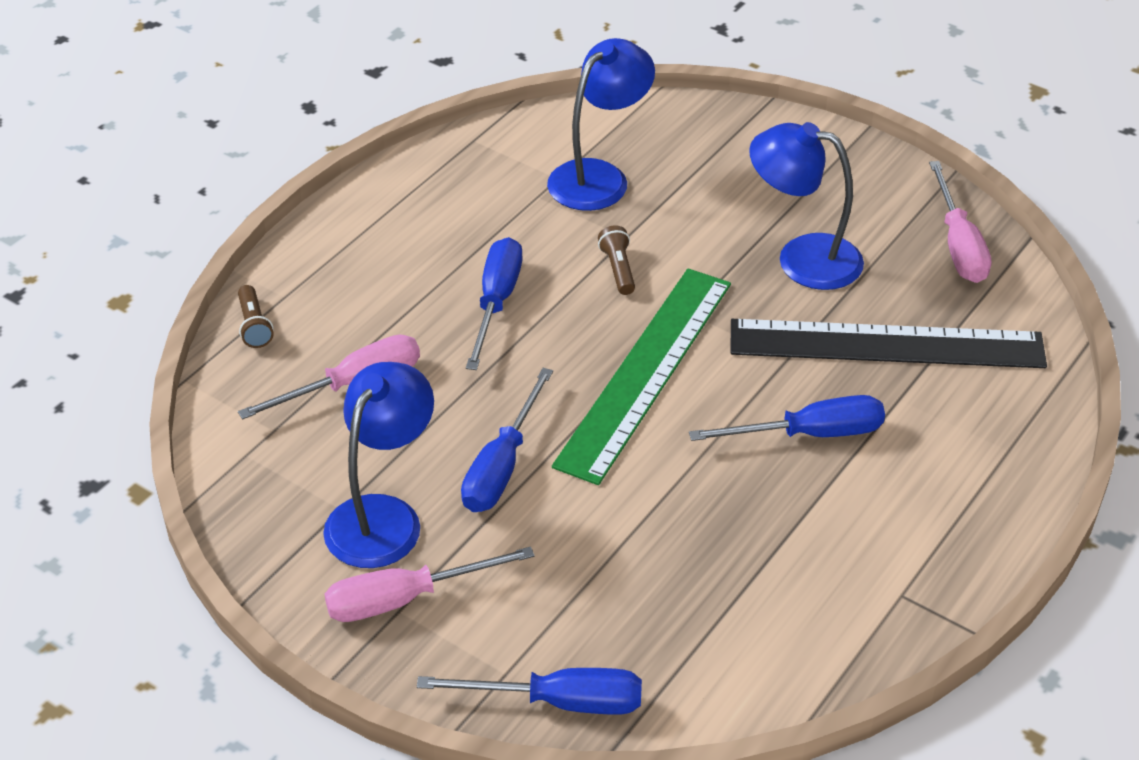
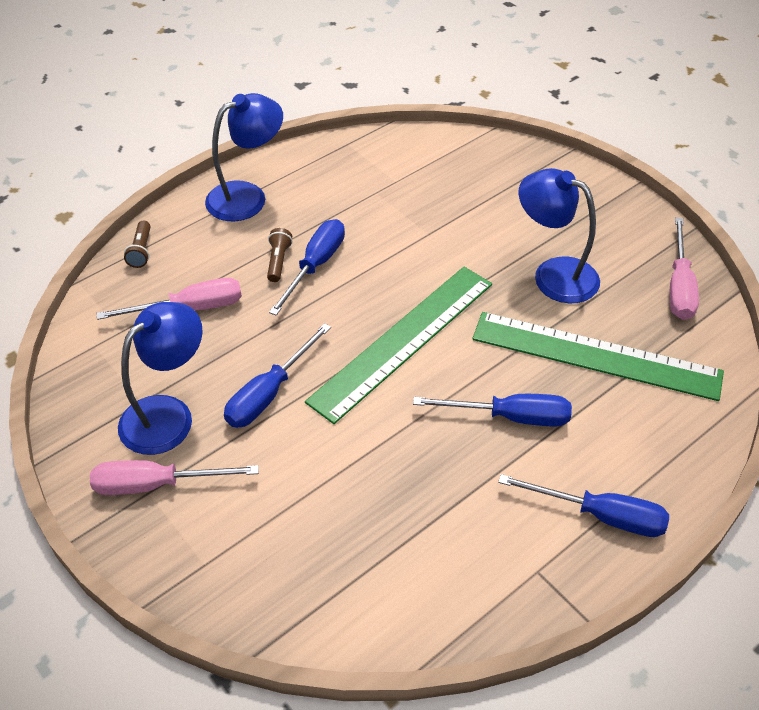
camera: 15 degrees right, 5 degrees up
blue screwdriver [417,668,642,714] -> blue screwdriver moved to [498,474,669,537]
blue lamp [547,38,655,211] -> blue lamp moved to [205,93,283,221]
brown flashlight [598,225,635,295] -> brown flashlight moved to [267,228,293,282]
black ruler [731,319,1047,368] -> green ruler [472,312,724,401]

